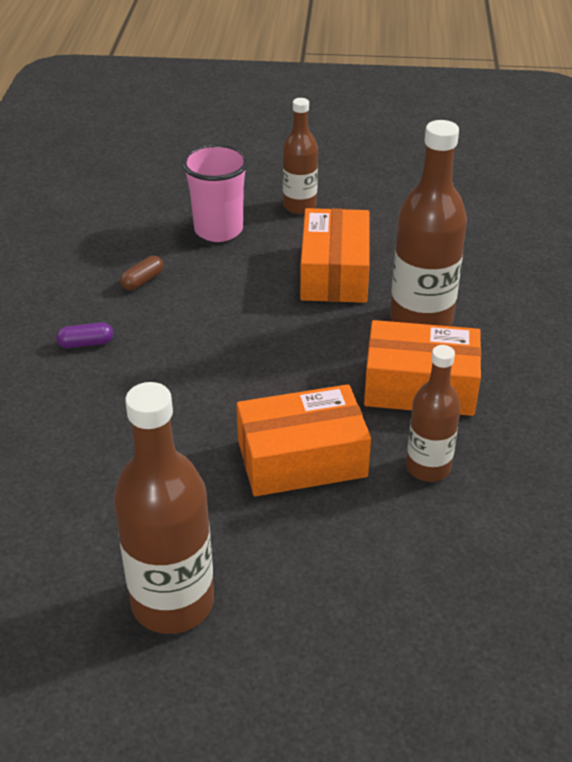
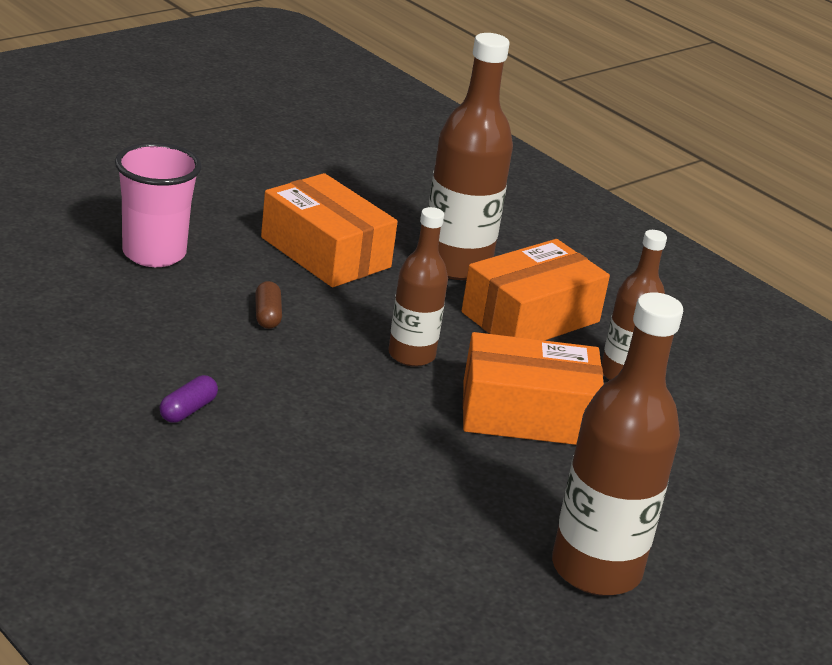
camera: 50 degrees left, 10 degrees down
brown capsule [120,256,164,290] -> brown capsule moved to [255,281,282,329]
orange box [237,384,371,496] -> orange box turned 60 degrees clockwise [463,332,604,445]
brown bottle [283,98,318,214] -> brown bottle moved to [388,207,448,367]

